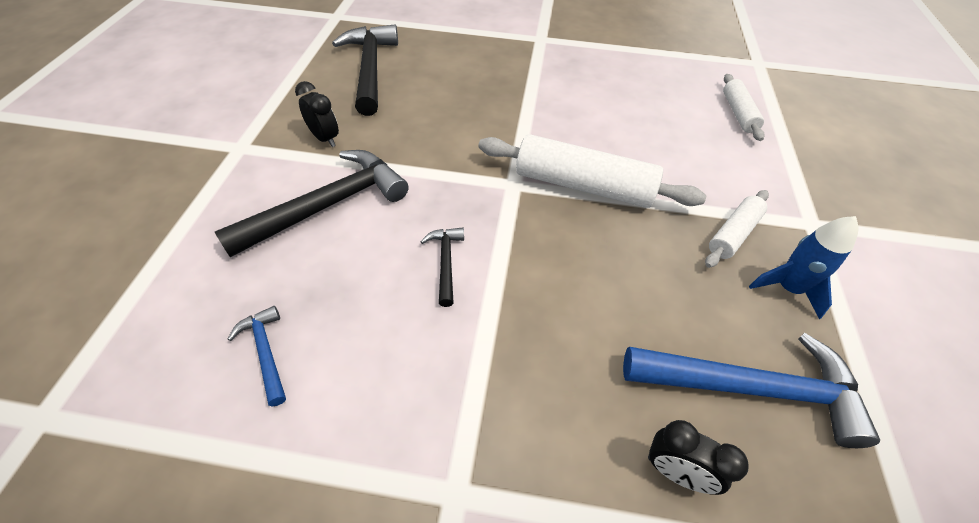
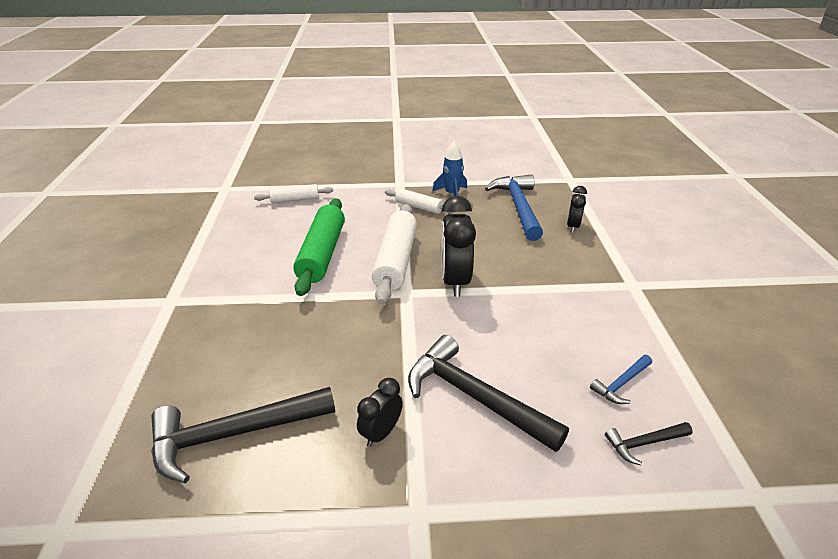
camera: 100 degrees left, 15 degrees down
black hammer [420,228,464,307] -> black hammer moved to [605,422,693,466]
none -> green rolling pin [293,199,345,296]
none -> black clock [441,196,476,297]

